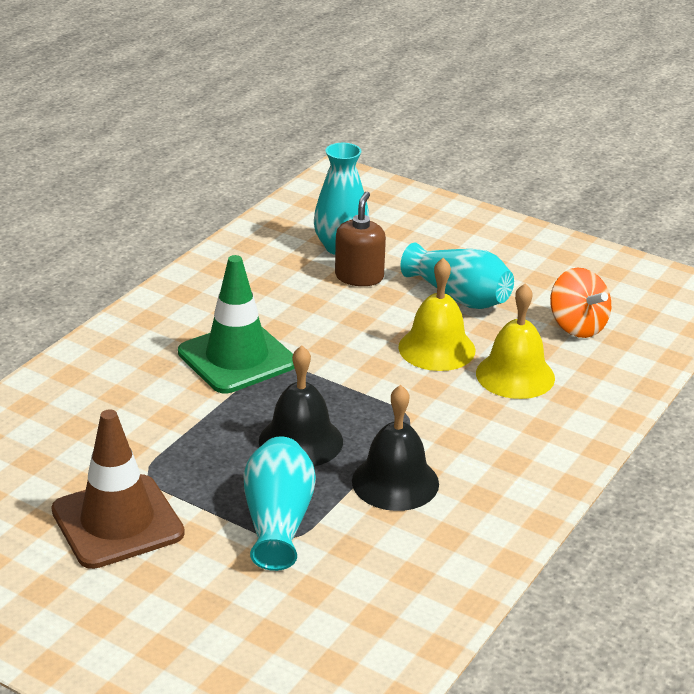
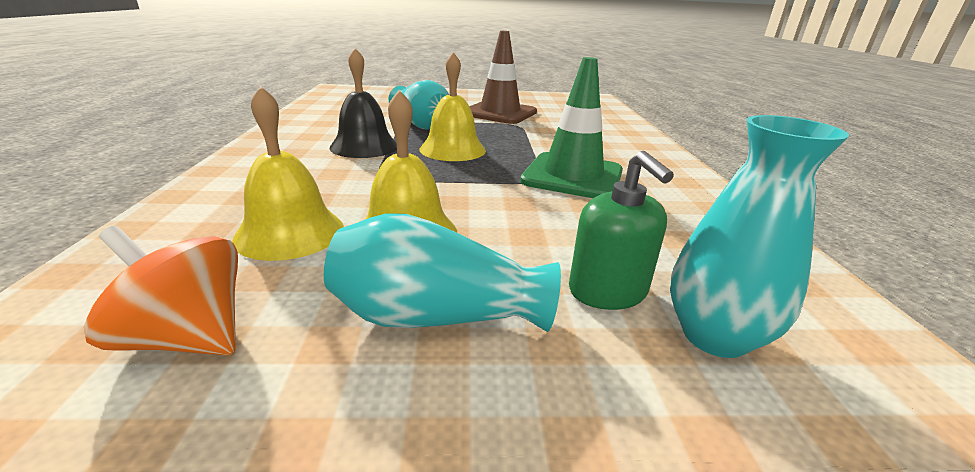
camera: 145 degrees right, 5 degrees down
black bell [259,345,343,467] -> yellow bell [419,52,486,161]
brown soap dispenser [335,192,386,286] -> green soap dispenser [569,151,674,310]

